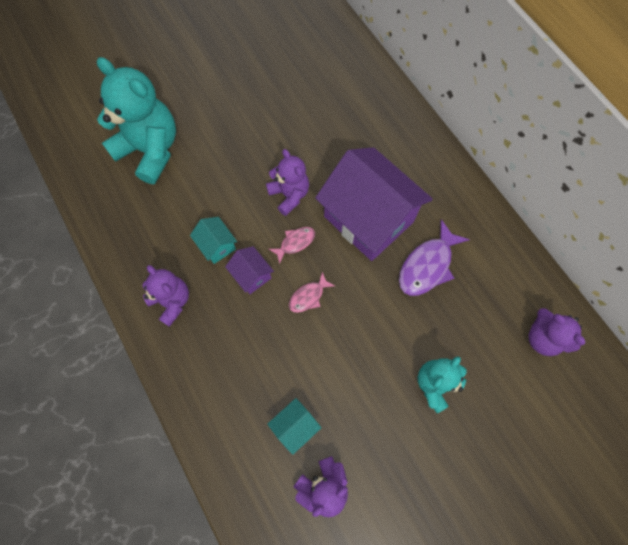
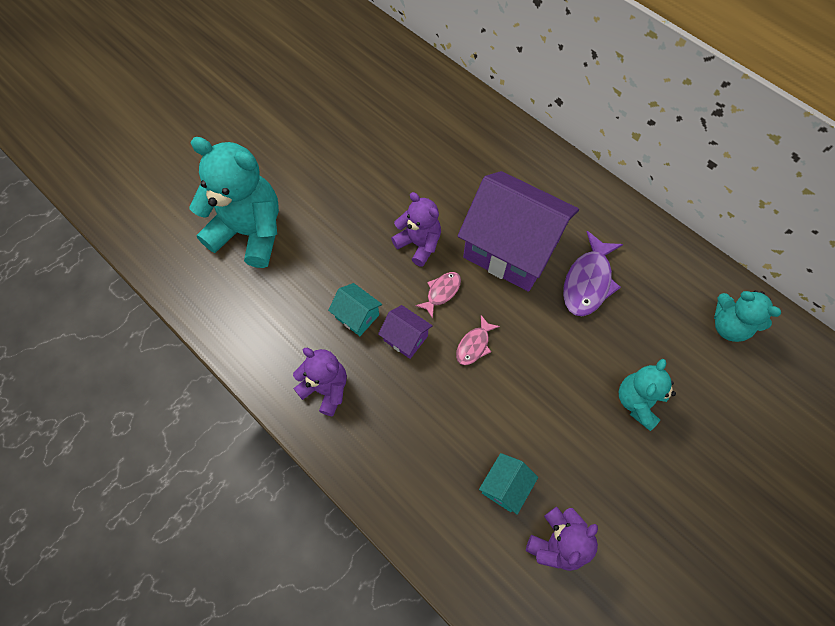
camera: 15 degrees left, 5 degrees down
purple teddy bear [529,308,585,356] -> turquoise teddy bear [714,290,781,342]

